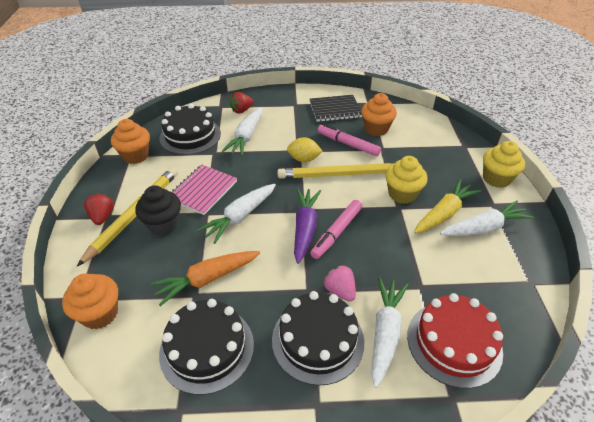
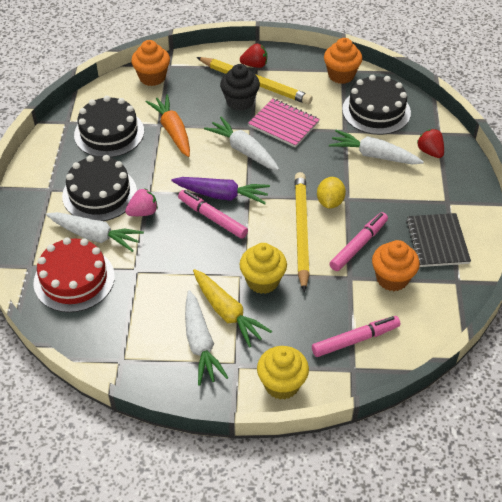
camera: 95 degrees right, 5 degrees up
none -> pink marker [312,316,401,357]

